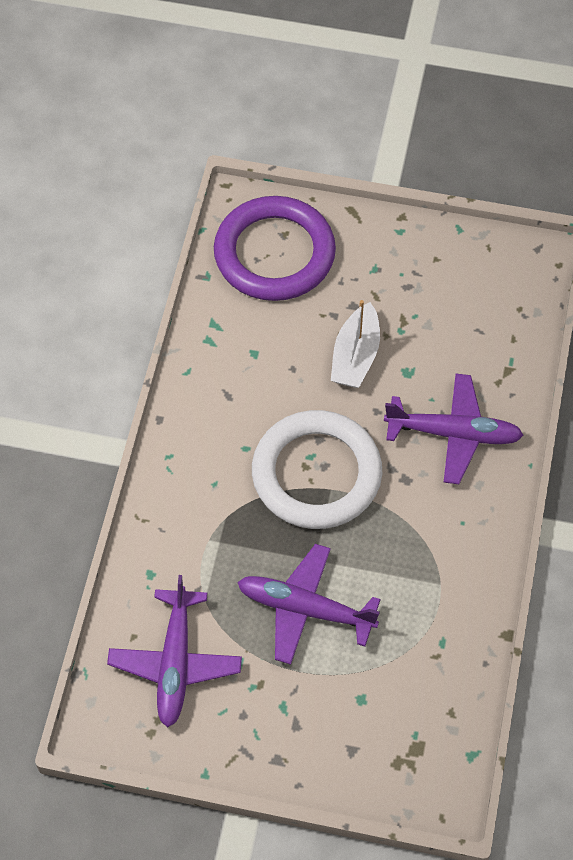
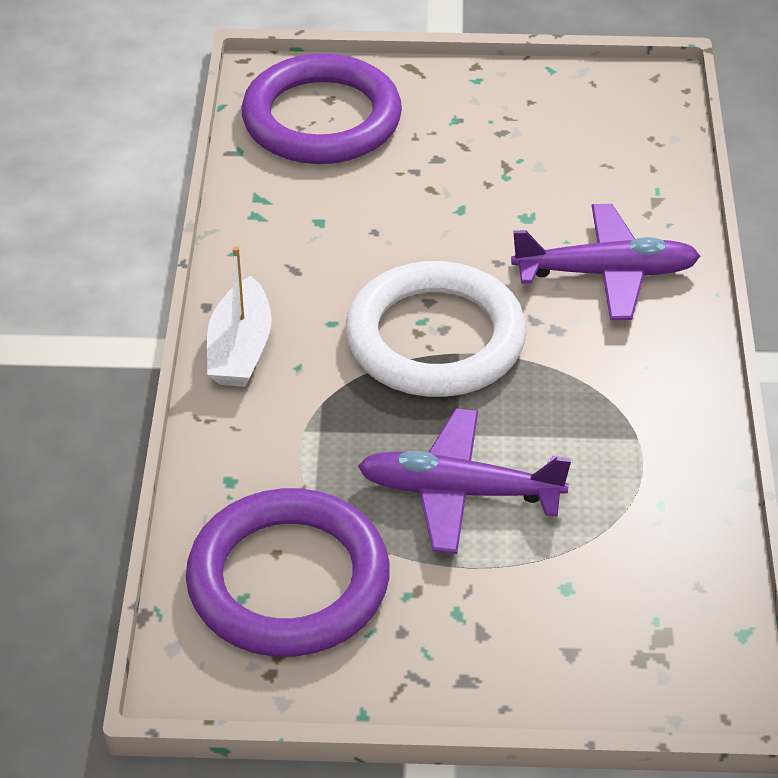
camera: 10 degrees left, 15 degrees down
purple plane [107,575,242,727] -> purple ring [186,488,390,657]
white boat [331,300,380,388] -> white boat moved to [207,247,272,387]

